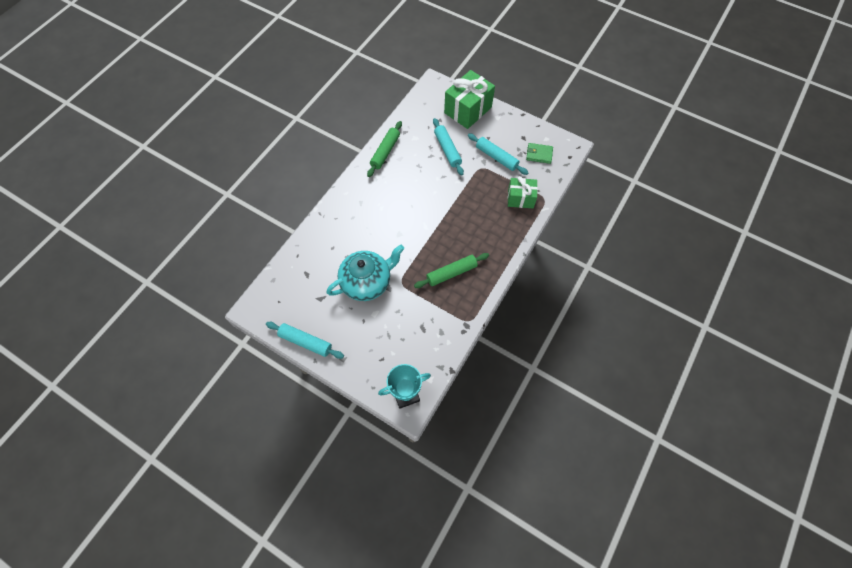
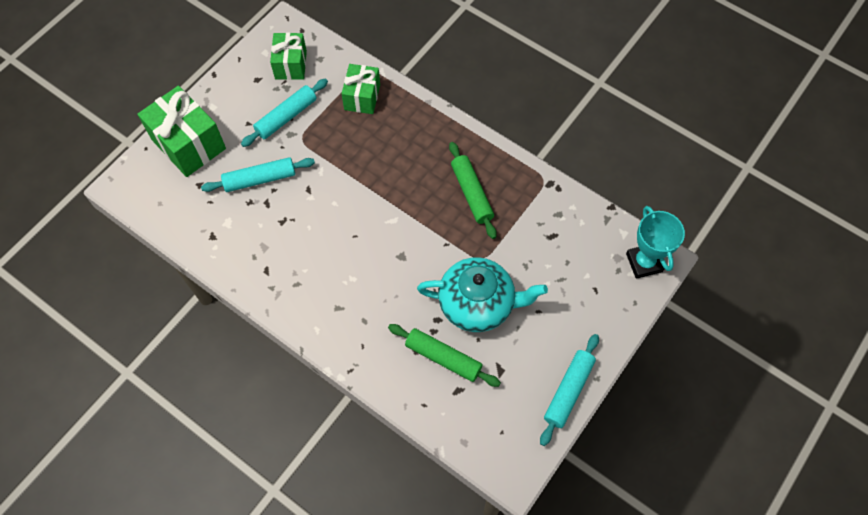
camera: 85 degrees left, 0 degrees up
turquoise teapot [326,245,404,301] -> turquoise teapot turned 120 degrees clockwise [417,257,548,332]
green rolling pin [367,121,402,177] -> green rolling pin moved to [388,324,501,387]
green wallet [526,143,553,164] -> green gift [270,32,307,80]

